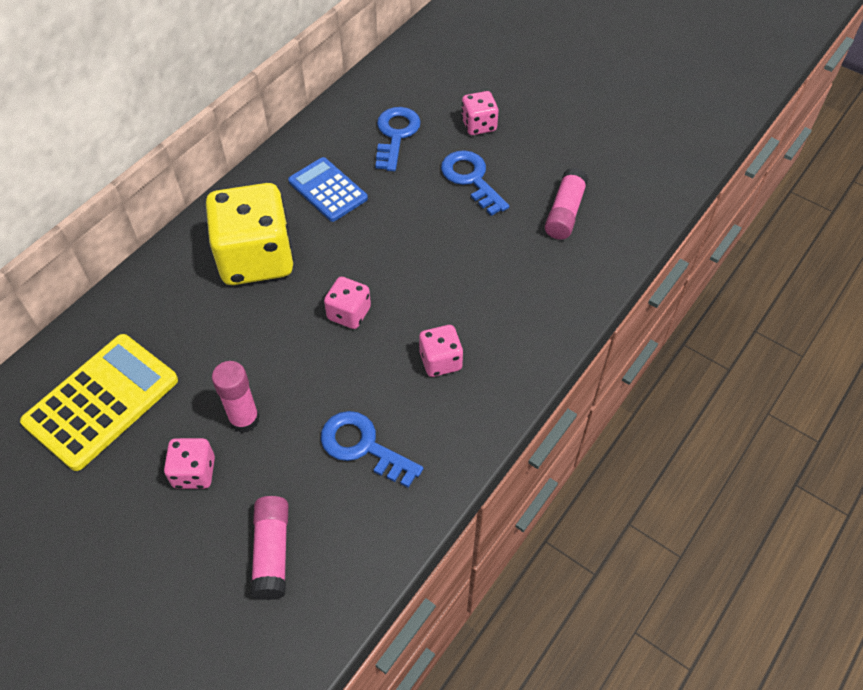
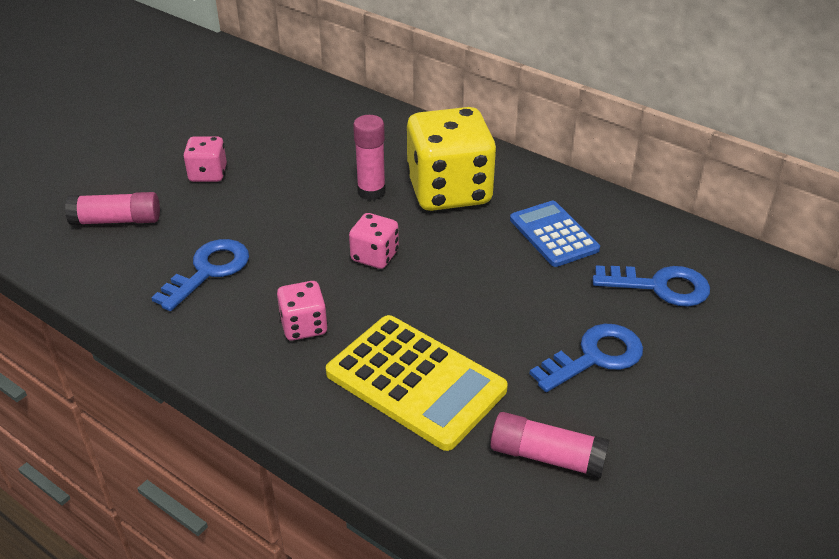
camera: 90 degrees right, 15 degrees down
yellow calculator [20,334,178,471] -> yellow calculator moved to [326,315,508,451]
pink glue stick [212,361,259,433] -> pink glue stick moved to [353,115,386,200]
blue calculator [288,157,368,222] -> blue calculator turned 75 degrees counterclockwise [510,201,600,267]
pink dice [461,91,498,135] -> none

